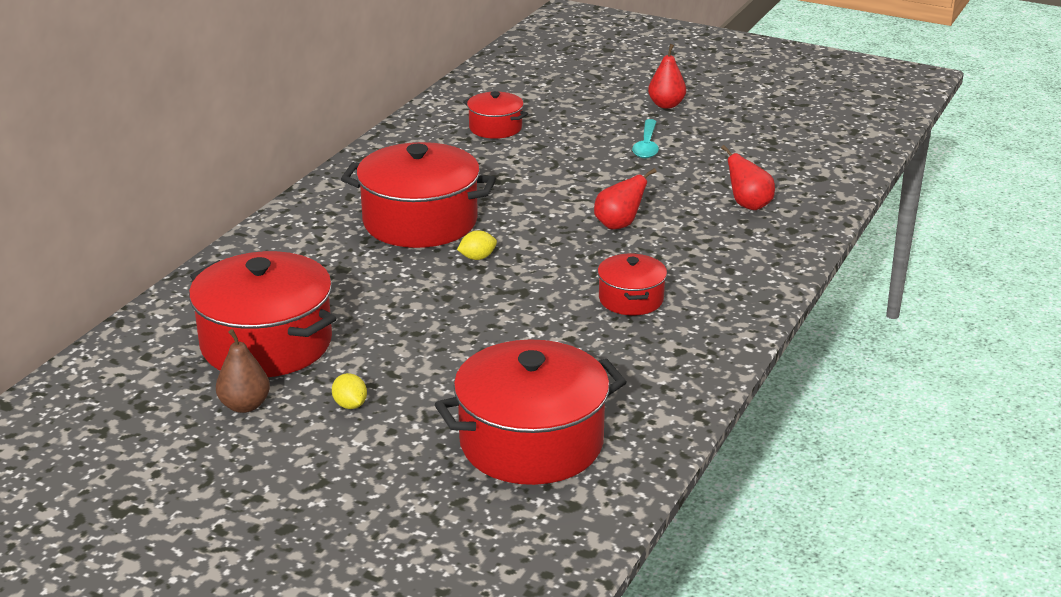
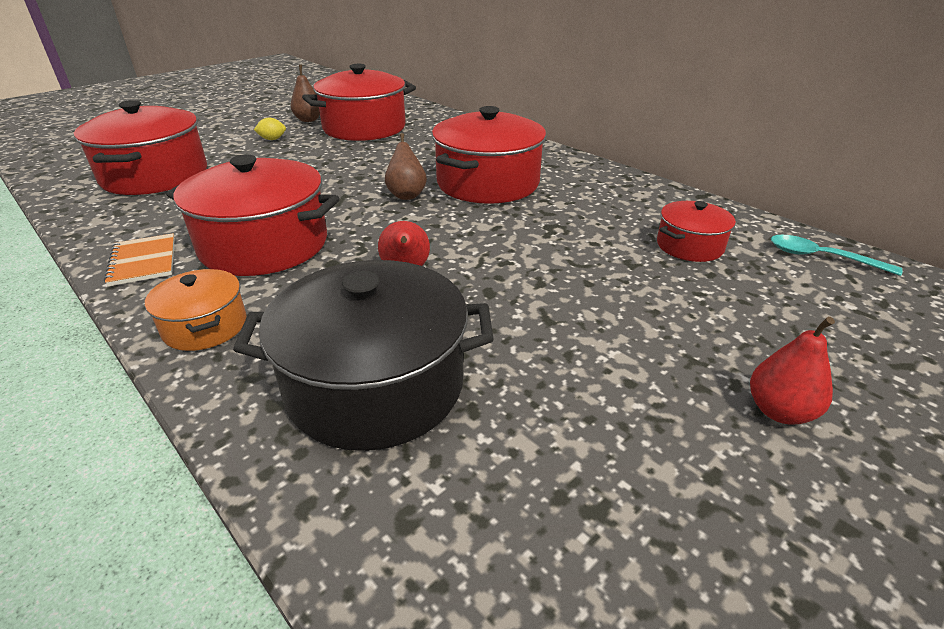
camera: 110 degrees right, 5 degrees up
yellow lemon [457,230,497,260] -> brown pear [385,133,427,200]
red pot [598,254,667,315] -> red pot [166,155,339,276], size x1.92
turquoise spoon [632,119,659,159] -> turquoise spoon moved to [771,235,903,276]
red pear [721,145,775,210] -> black pot [233,260,493,451]
none -> orange notebook [104,233,175,286]
none -> orange pot [145,269,247,351]

